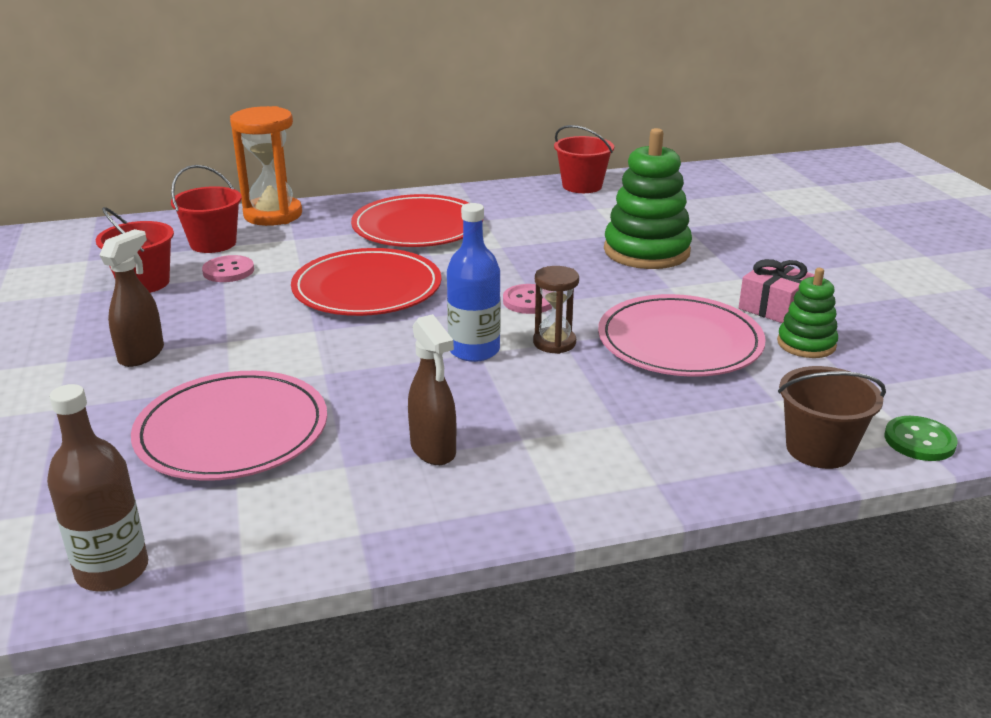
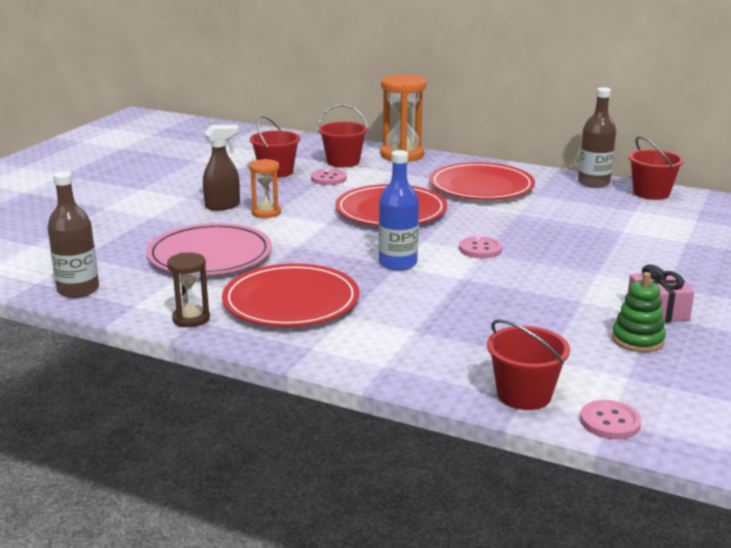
camera: 40 degrees right, 5 degrees down
brown spray bottle [408,314,456,465] -> red plate [222,263,359,327]
brown hourglass [533,266,579,354] -> brown hourglass moved to [167,253,210,327]
pink plate [598,294,766,377] -> none
green stacking toy [604,128,692,269] -> none
brown bucket [778,366,886,469] -> red bucket [487,319,570,410]
green button [884,416,958,461] -> pink button [580,400,642,439]
none -> orange hourglass [249,159,281,218]
none -> brown bottle [578,87,616,188]

